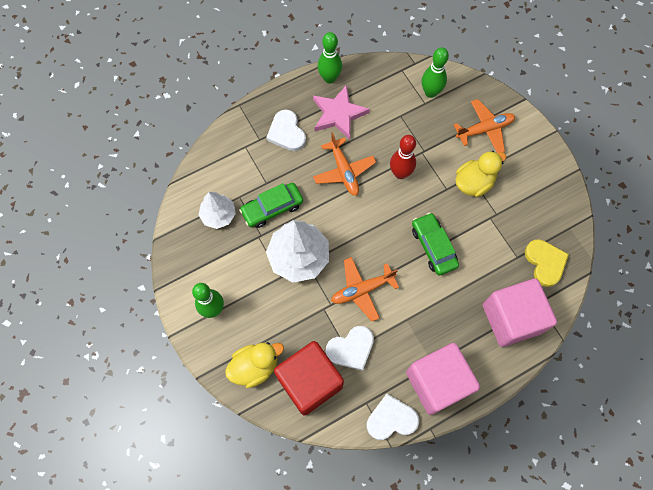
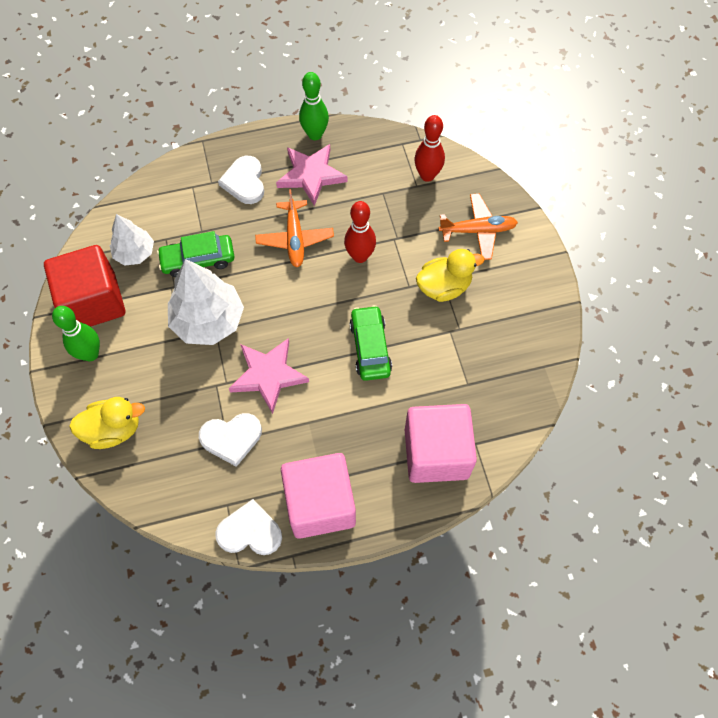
camera: 15 degrees right, 5 degrees down
red cube [274,341,344,416] -> red cube moved to [44,245,125,327]
orange plane [331,257,399,321] -> pink star [229,338,309,414]
green bowling pin [422,47,449,98] -> red bowling pin [414,115,445,182]
yellow heart [525,239,569,287] -> none

